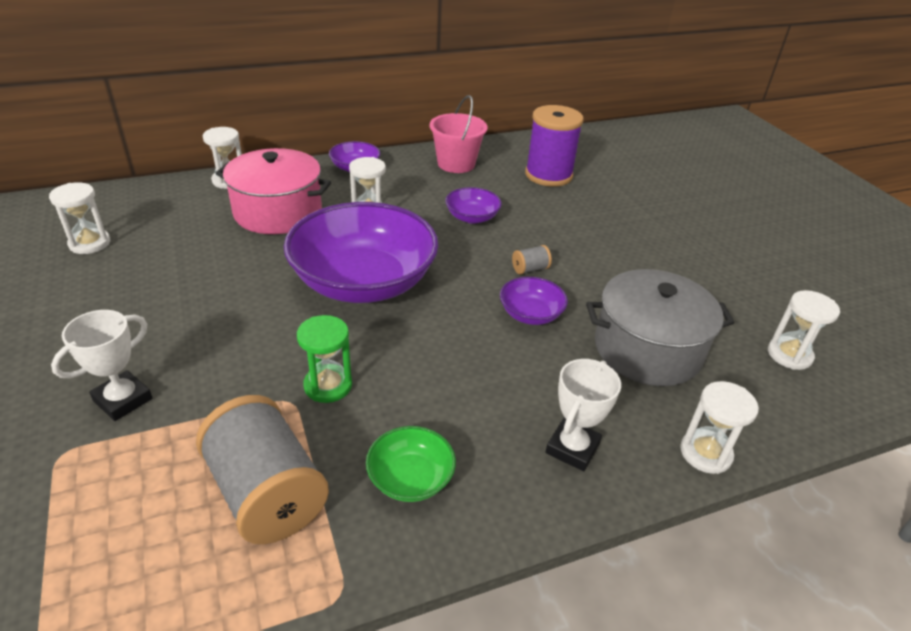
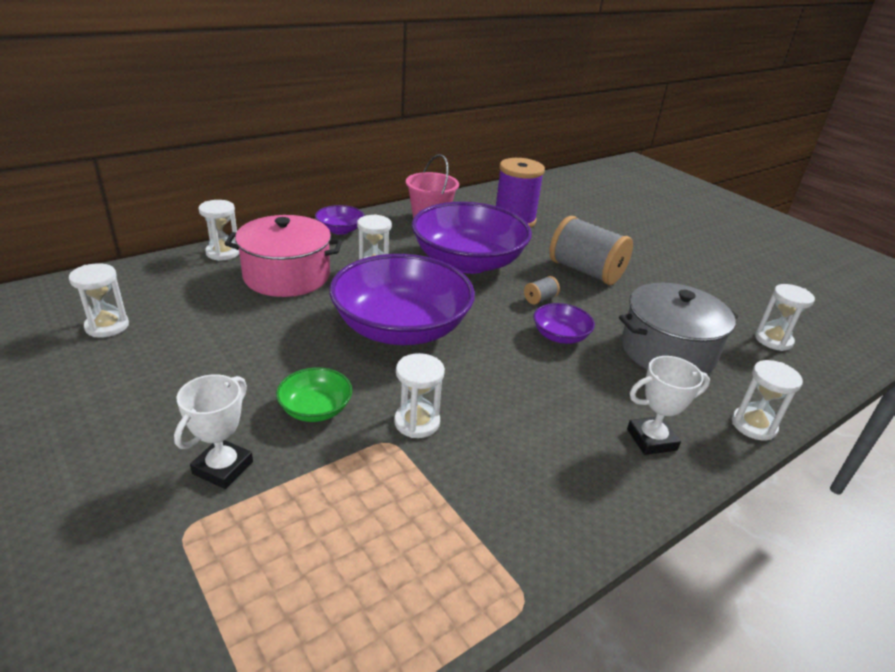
camera: 15 degrees left, 5 degrees down
grey spool [196,395,329,544] -> grey spool moved to [549,216,633,285]
green hourglass [297,315,352,403] -> white hourglass [394,353,445,438]
green bowl [366,426,456,502] -> green bowl moved to [276,367,353,422]
purple bowl [445,187,502,224] -> purple bowl [412,202,532,274], size x2.28
white trophy [546,359,621,471] -> white trophy turned 60 degrees clockwise [627,356,710,455]

